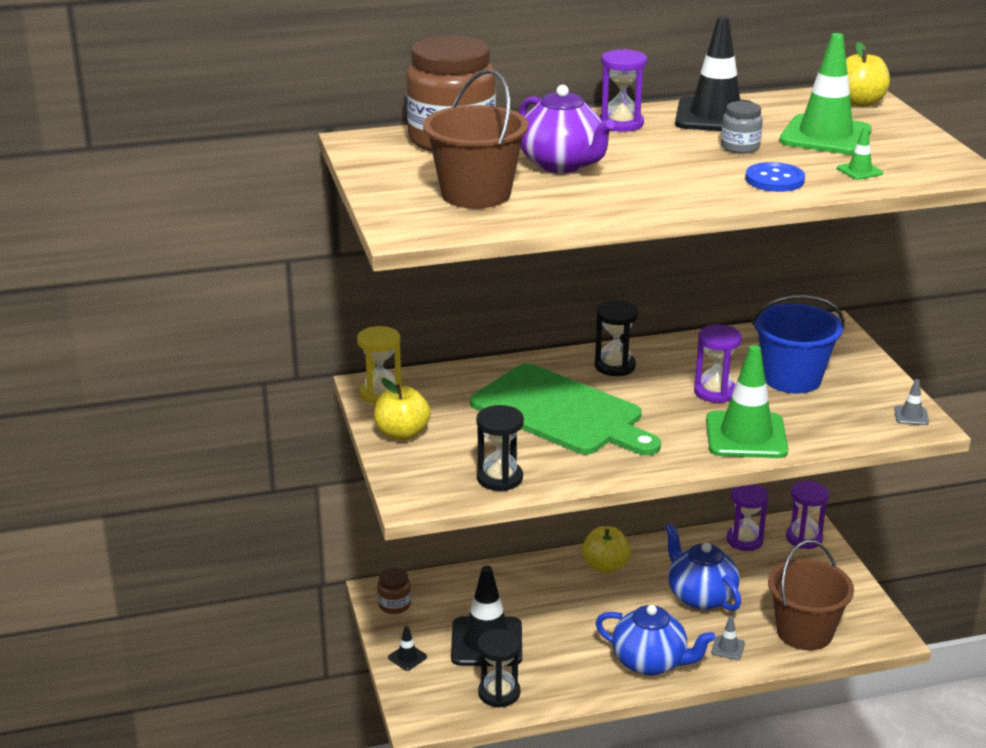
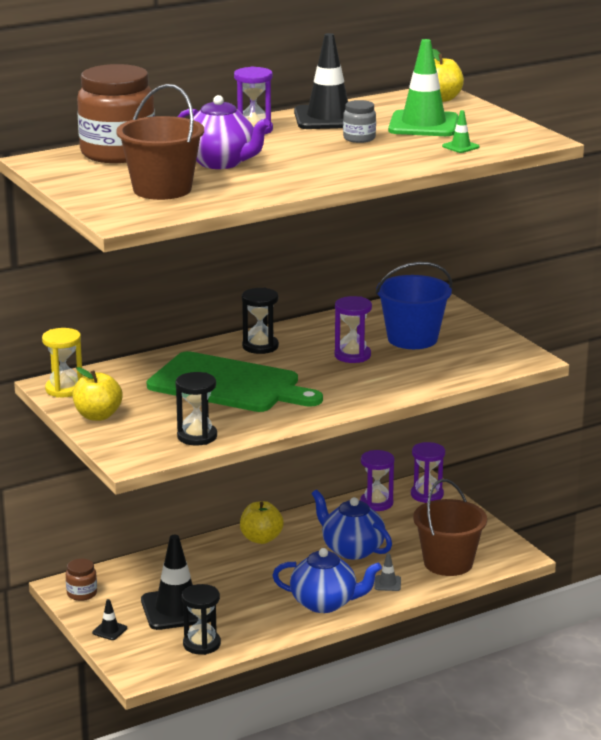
camera: 15 degrees left, 5 degrees down
green traffic cone [706,345,788,458] -> none
blue button [745,162,805,192] -> none
grey traffic cone [894,379,929,425] -> none

